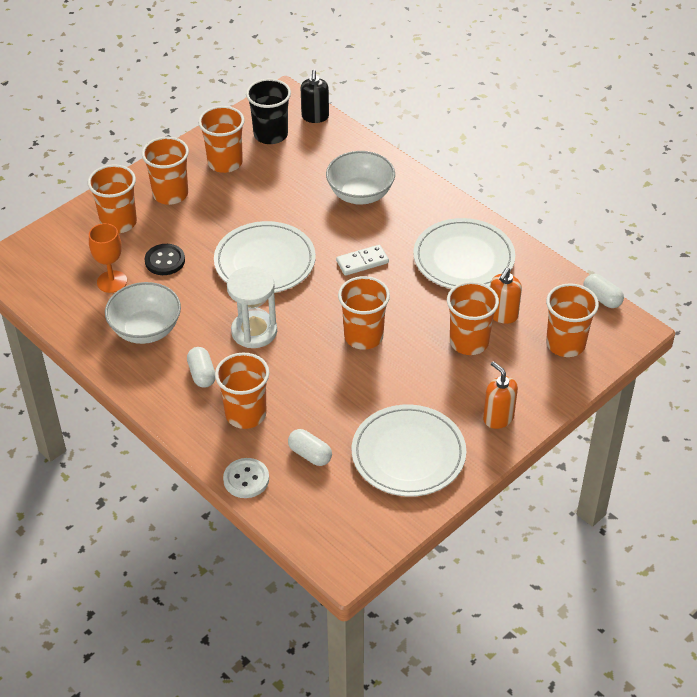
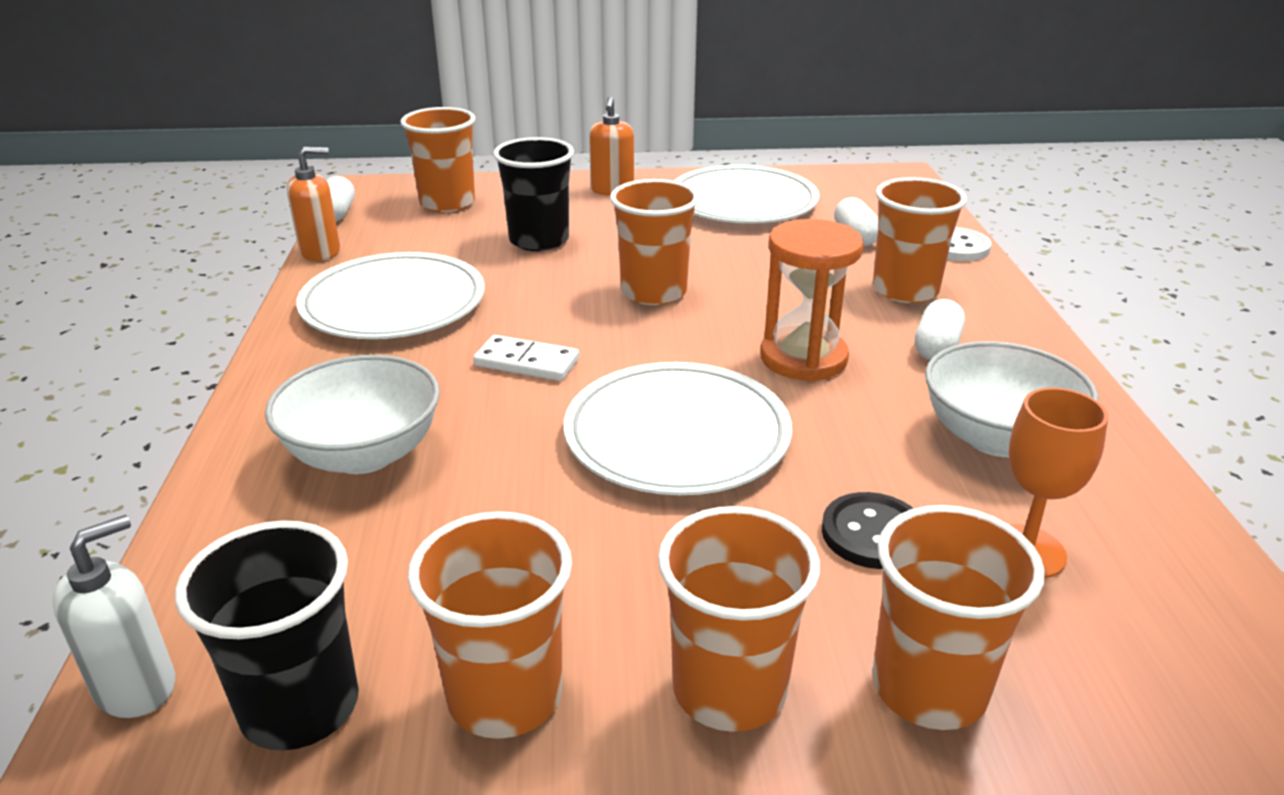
camera: 140 degrees left, 15 degrees down
white hourglass [227,267,277,348] -> orange hourglass [760,219,864,381]
black soap dispenser [301,70,329,123] -> white soap dispenser [52,515,175,718]
orange cup [447,282,499,355] -> black cup [493,137,574,251]
orange soap dispenser [490,268,522,324] -> orange soap dispenser moved to [287,147,340,261]

